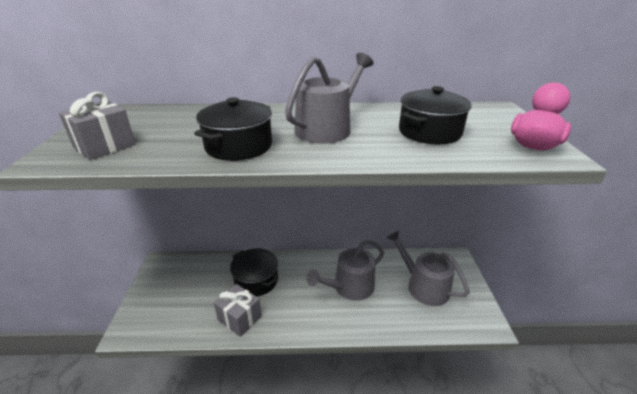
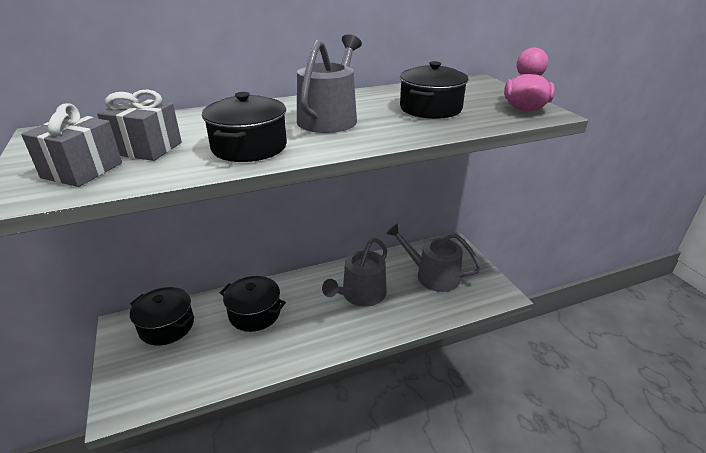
camera: 20 degrees left, 0 degrees up
grey gift [214,284,262,337] -> grey gift moved to [97,89,182,161]
none -> black pot [130,287,194,346]

